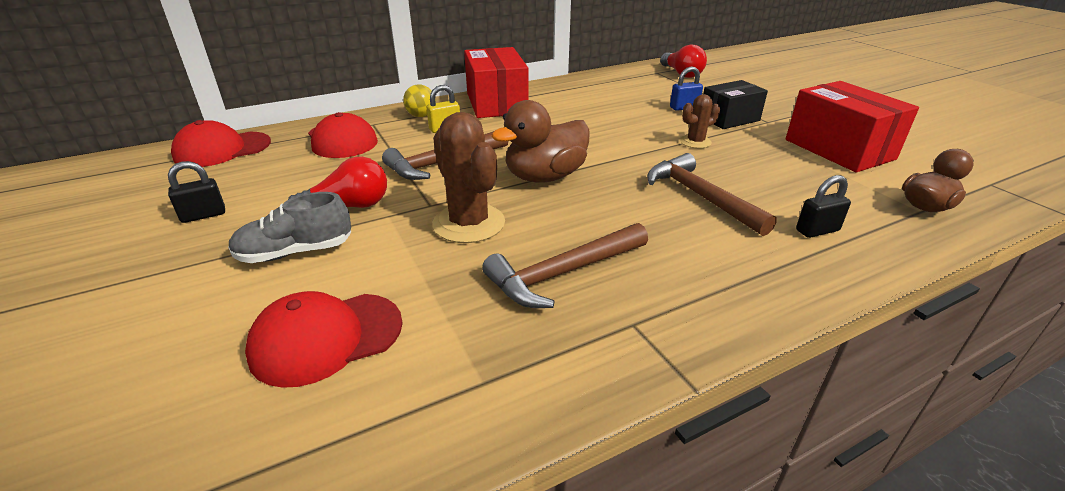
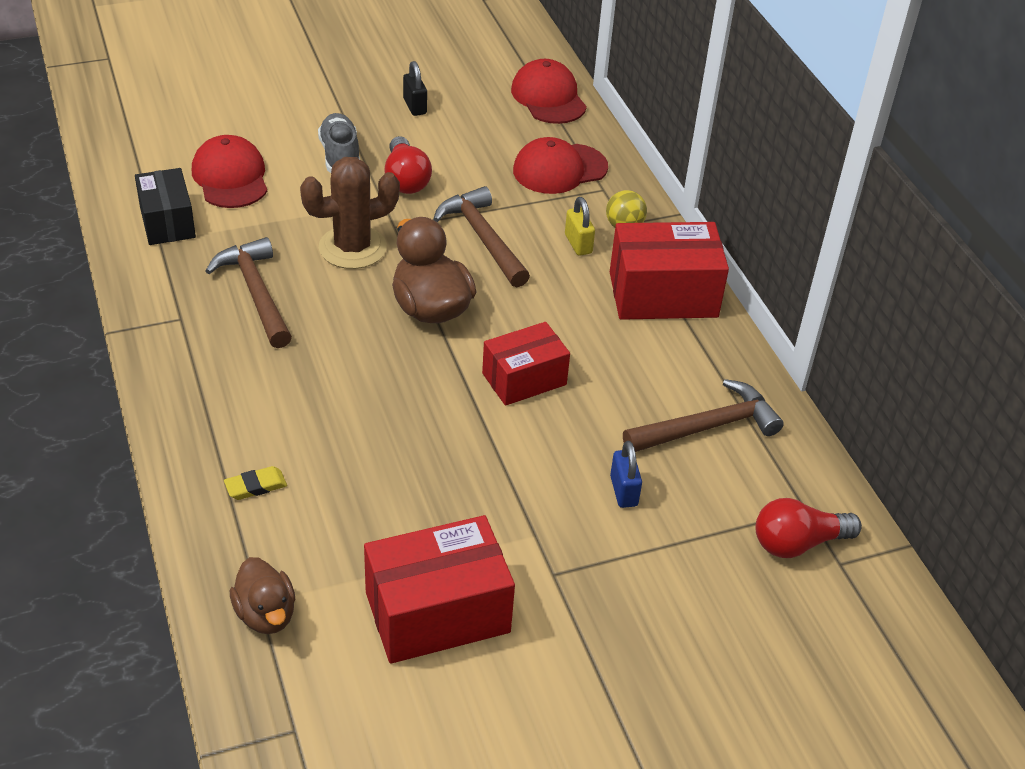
camera: 95 degrees right, 10 degrees up
brown hammer [647,153,777,236] -> brown hammer moved to [623,379,784,452]
brown cactus [680,94,720,148] -> none
black box [703,80,768,129] -> black box moved to [135,168,196,245]
black padlock [796,175,851,238] -> yellow eraser [224,466,287,500]
none -> red box [482,322,570,406]

